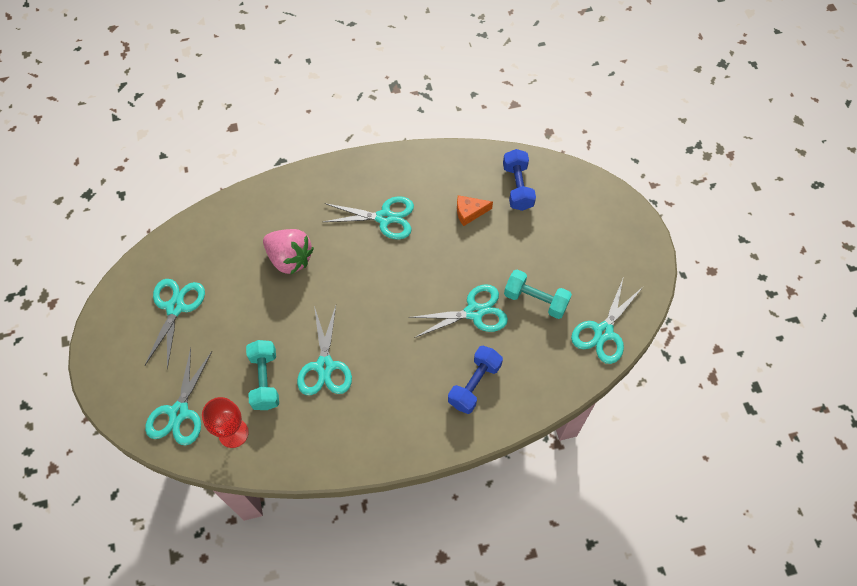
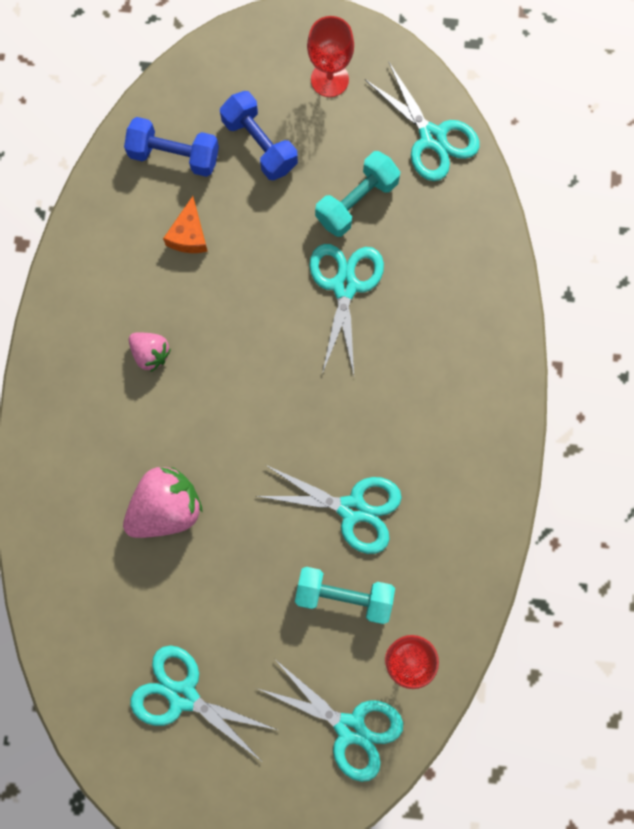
camera: 70 degrees left, 15 degrees up
turquoise scissors [323,196,414,240] -> pink strawberry [129,332,171,372]
blue dumbbell [448,346,503,414] -> blue dumbbell moved to [220,91,298,180]
none -> red goblet [307,16,354,97]

